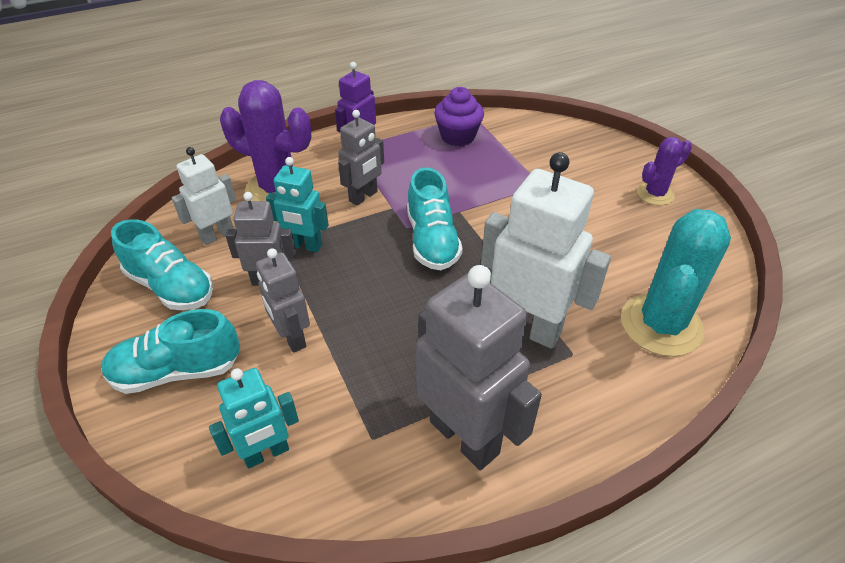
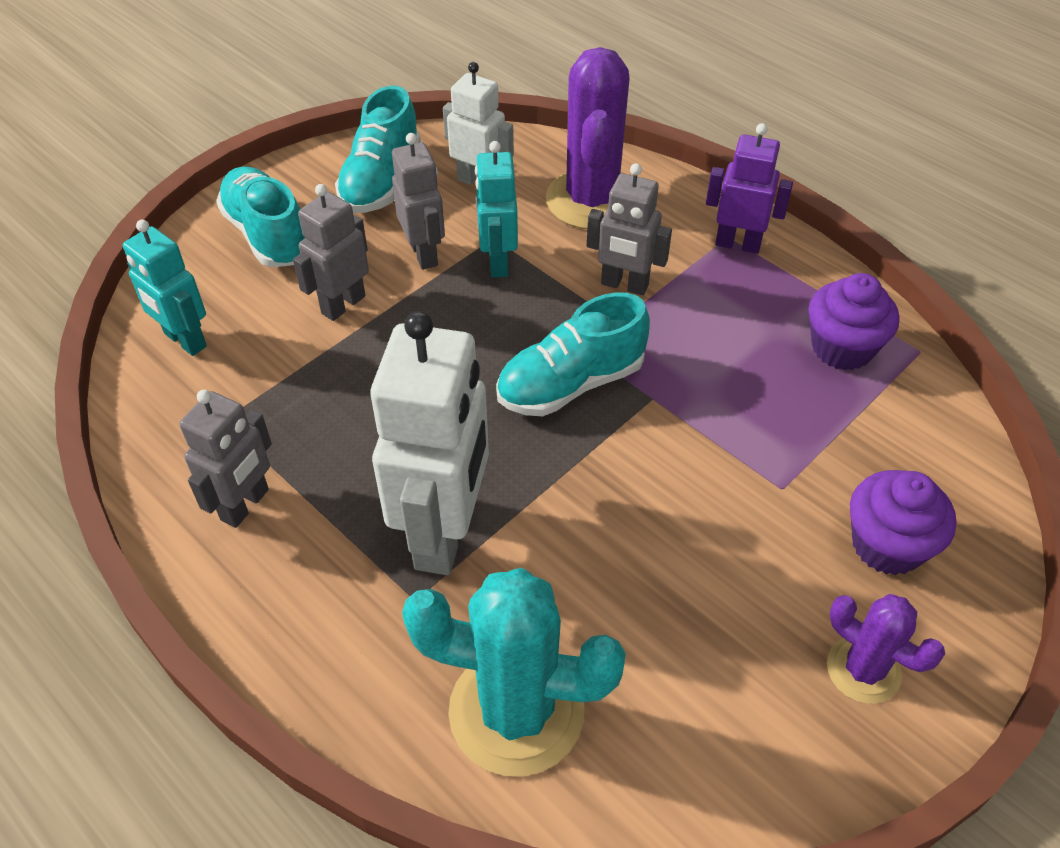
camera: 70 degrees right, 5 degrees up
grey robot [416,265,542,470] -> grey robot [179,390,272,528], size x0.58
none -> purple cupcake [850,470,956,575]

